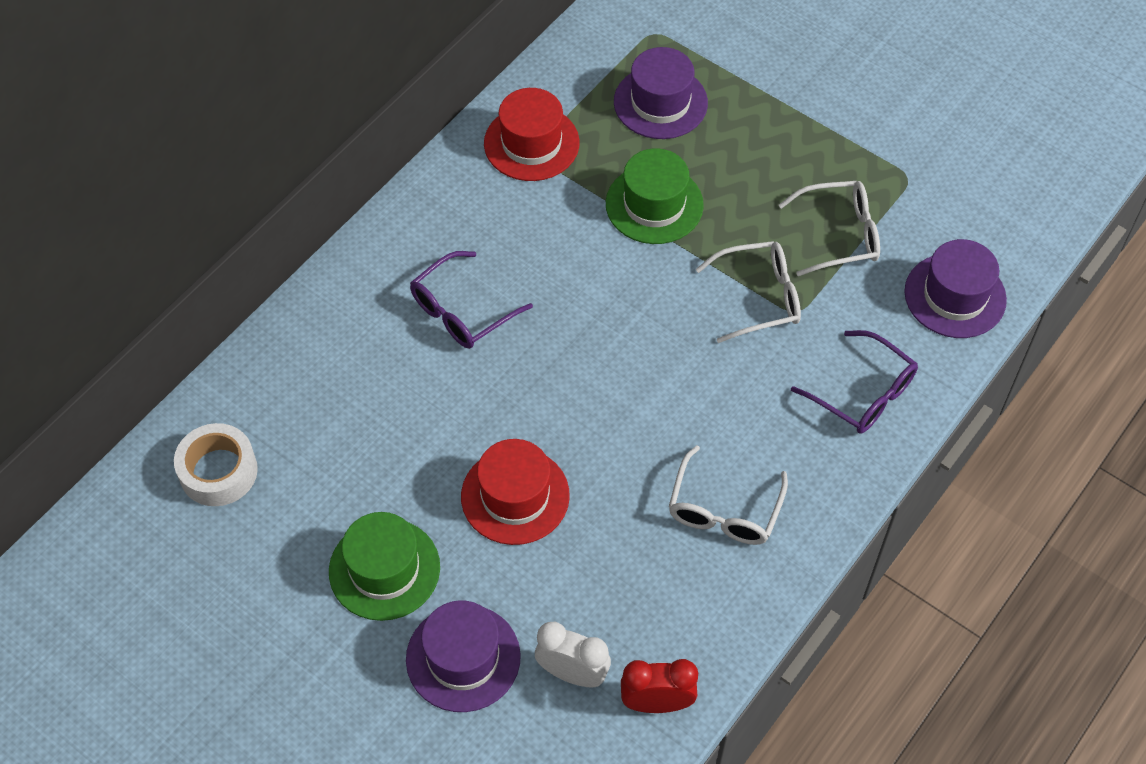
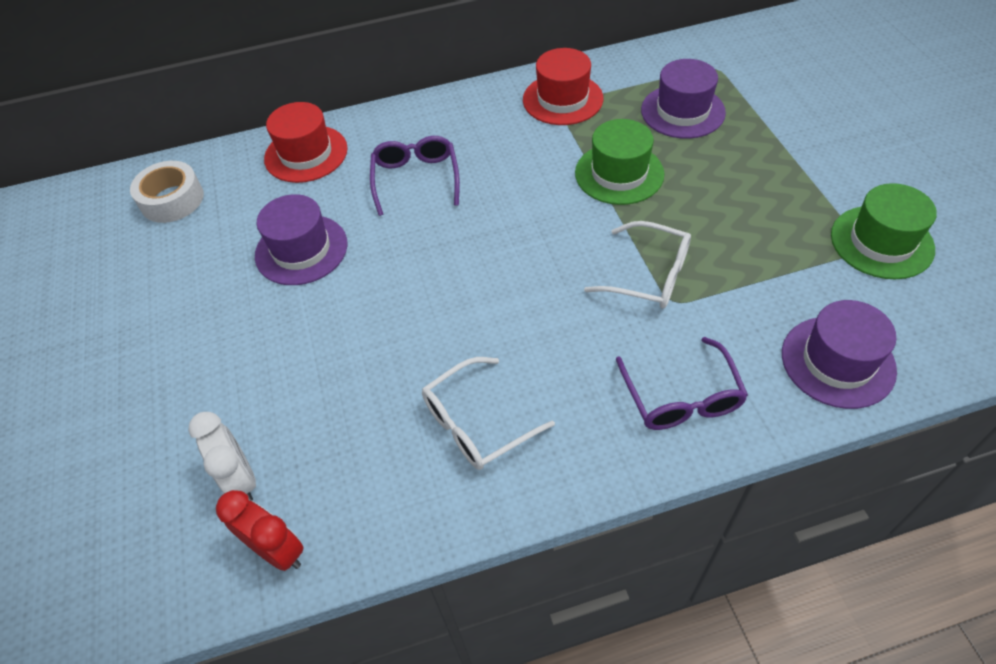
camera: 40 degrees right, 5 degrees down
green hat [329,512,440,621] -> green hat moved to [831,183,937,279]
purple hat [406,600,521,712] -> purple hat moved to [255,194,348,285]
purple glasses [410,251,533,349] -> purple glasses turned 90 degrees clockwise [370,136,460,216]
red hat [461,439,570,545] -> red hat moved to [264,102,348,183]
white glasses [779,181,880,276] -> none

